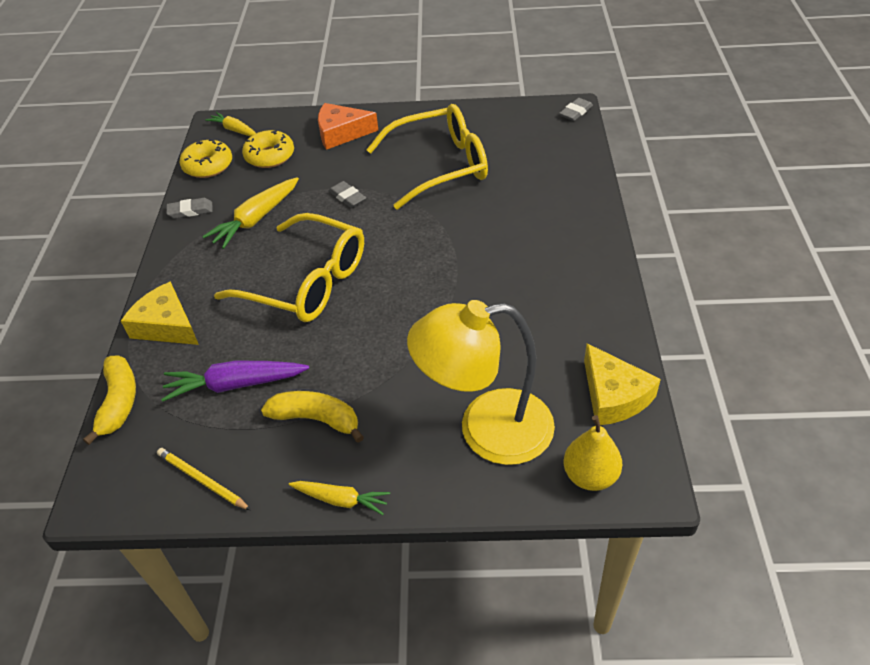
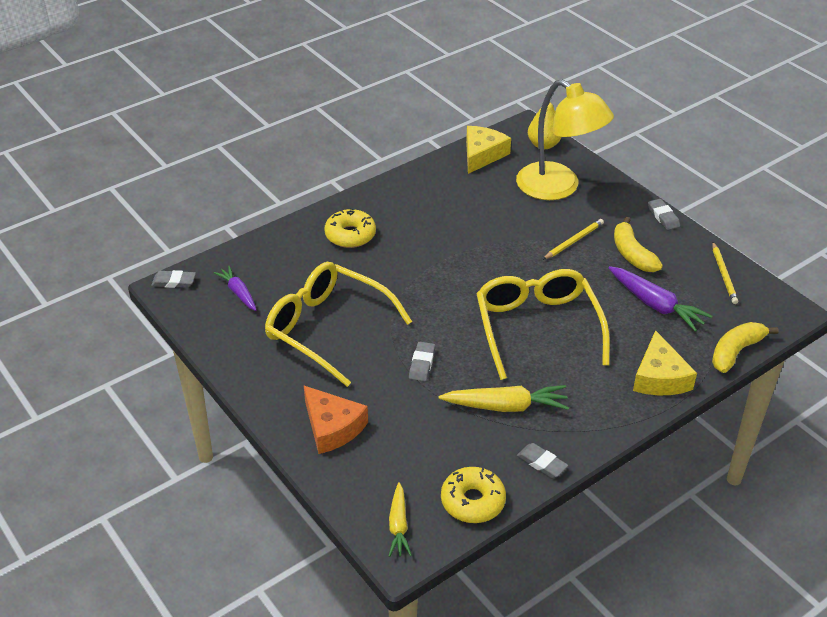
camera: 130 degrees left, 5 degrees down
yellow donut [242,130,294,168] -> yellow donut moved to [324,208,376,248]
yellow carrot [289,481,390,515] -> grey eraser [648,199,680,230]
none -> purple carrot [213,266,256,311]
none -> yellow pencil [543,219,604,260]

